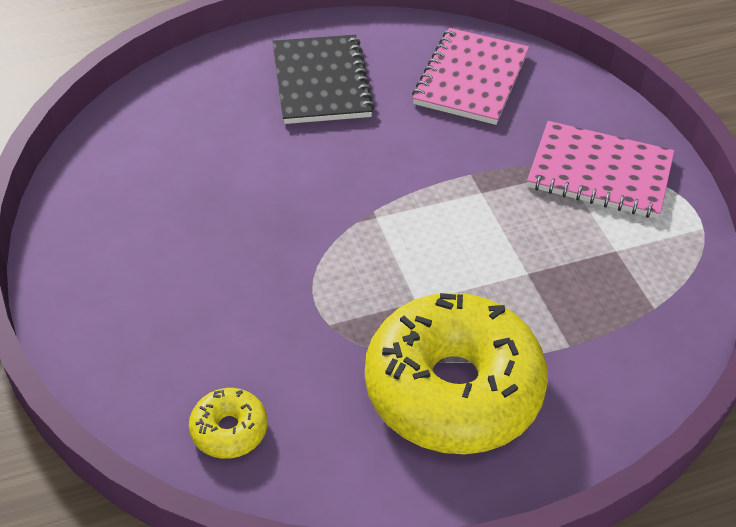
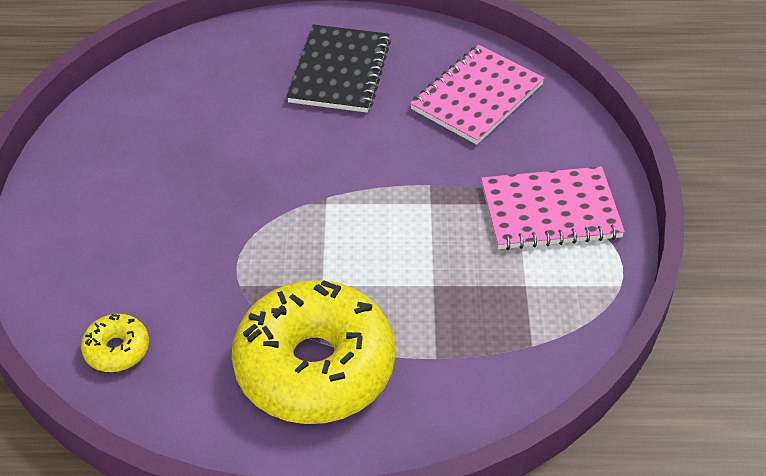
camera: 20 degrees right, 0 degrees up
pink notebook [527,121,674,219] -> pink notebook turned 45 degrees counterclockwise [481,166,625,250]

